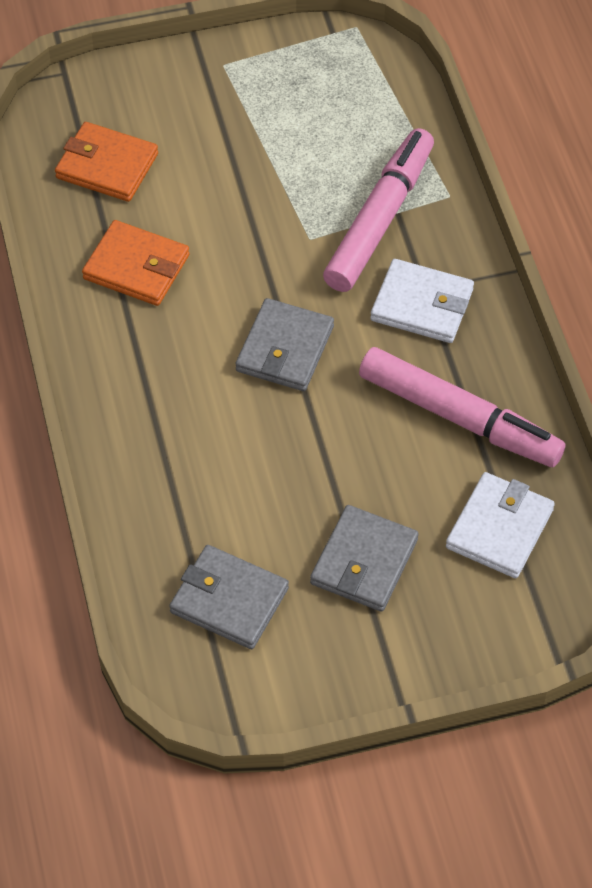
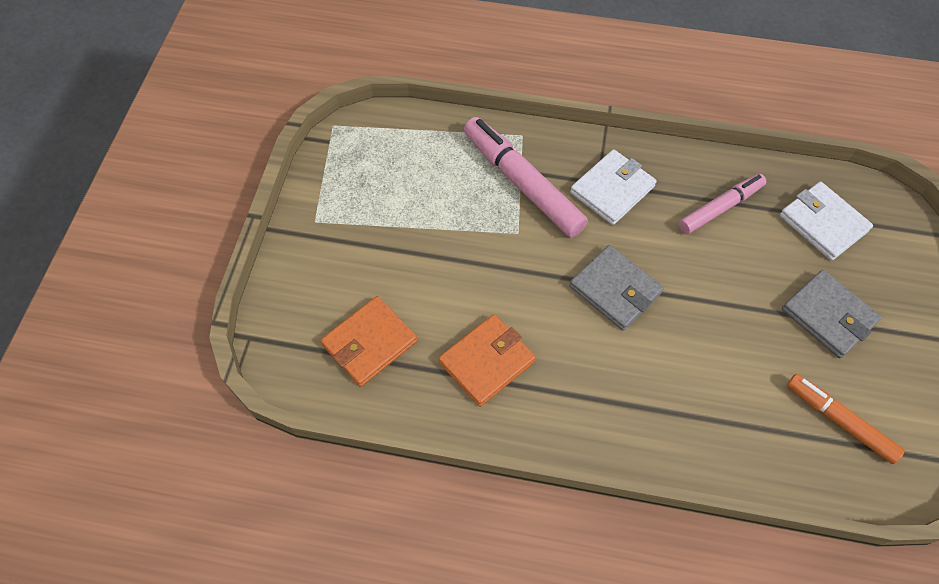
camera: 65 degrees left, 5 degrees up
grey wallet [169,545,289,649] -> orange marker [787,374,905,464]
pink marker [359,347,566,467] -> pink marker [679,174,766,234], size x0.63

